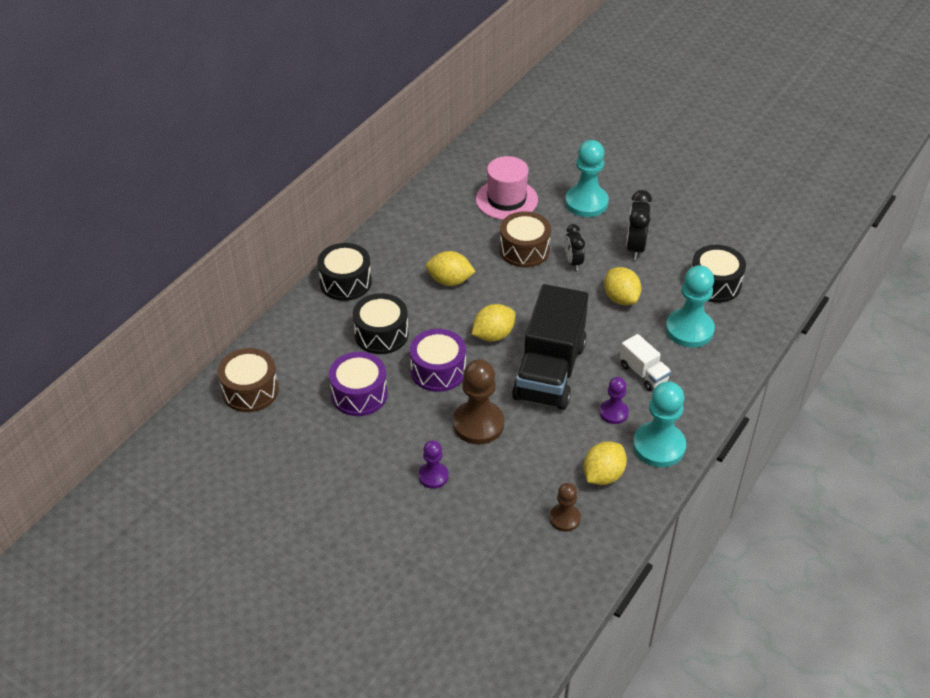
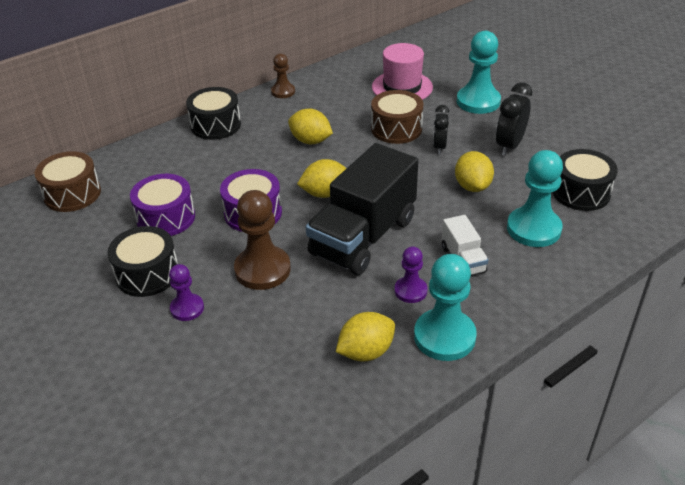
camera: 20 degrees right, 5 degrees down
black drum [353,293,408,354] -> black drum moved to [107,226,178,297]
brown pawn [549,483,581,532] -> brown pawn moved to [271,54,295,98]

